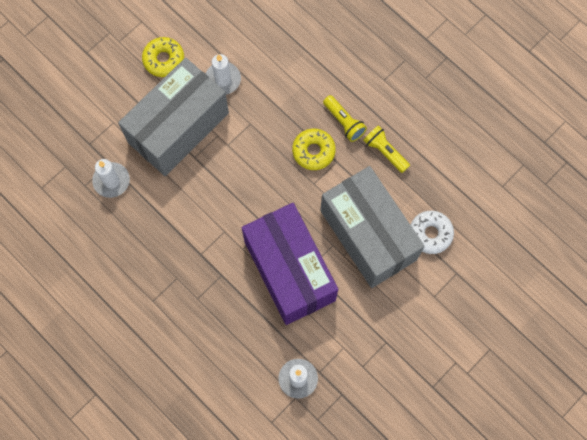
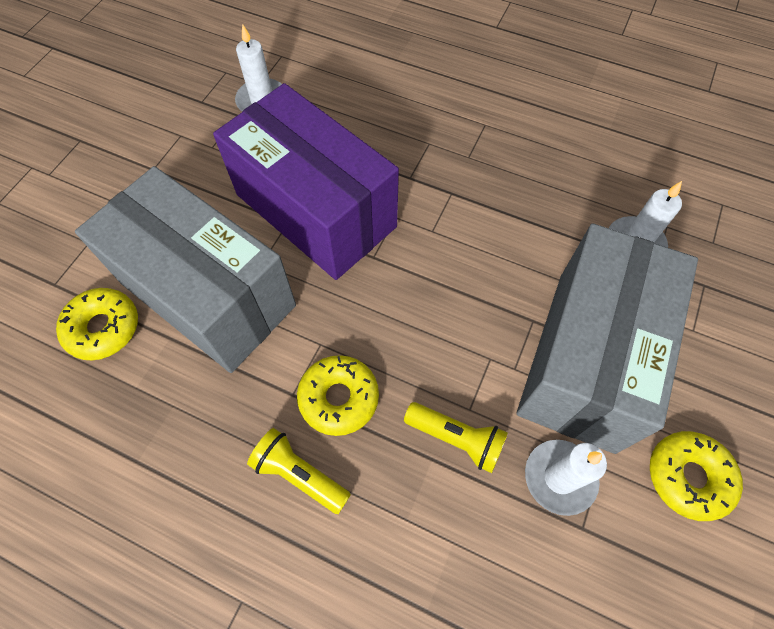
camera: 160 degrees right, 10 degrees down
yellow flashlight [363,125,410,173] -> yellow flashlight moved to [404,402,508,473]
white donut [411,211,454,254] -> yellow donut [56,288,138,360]

